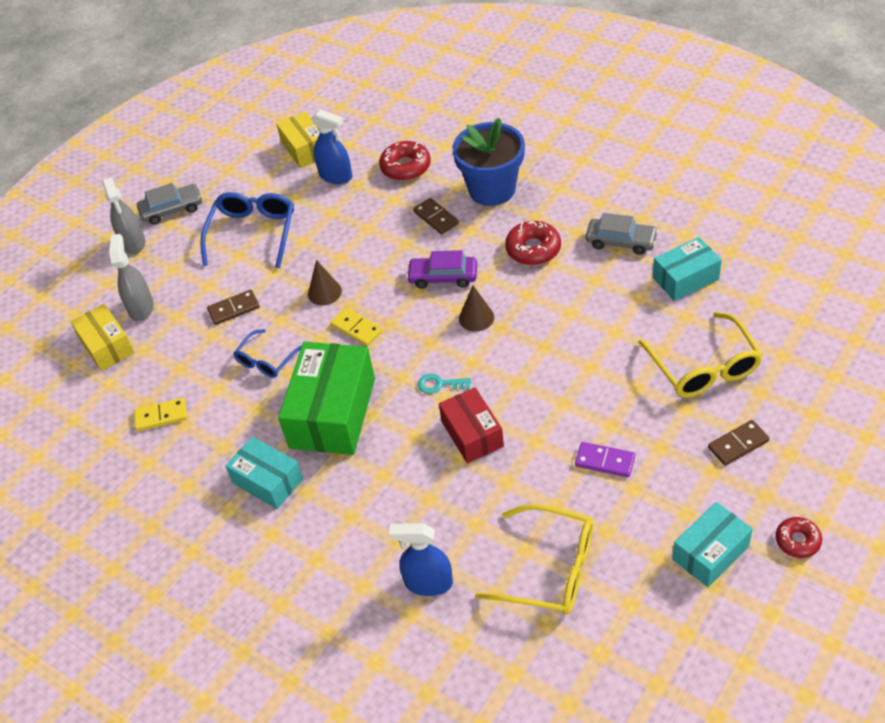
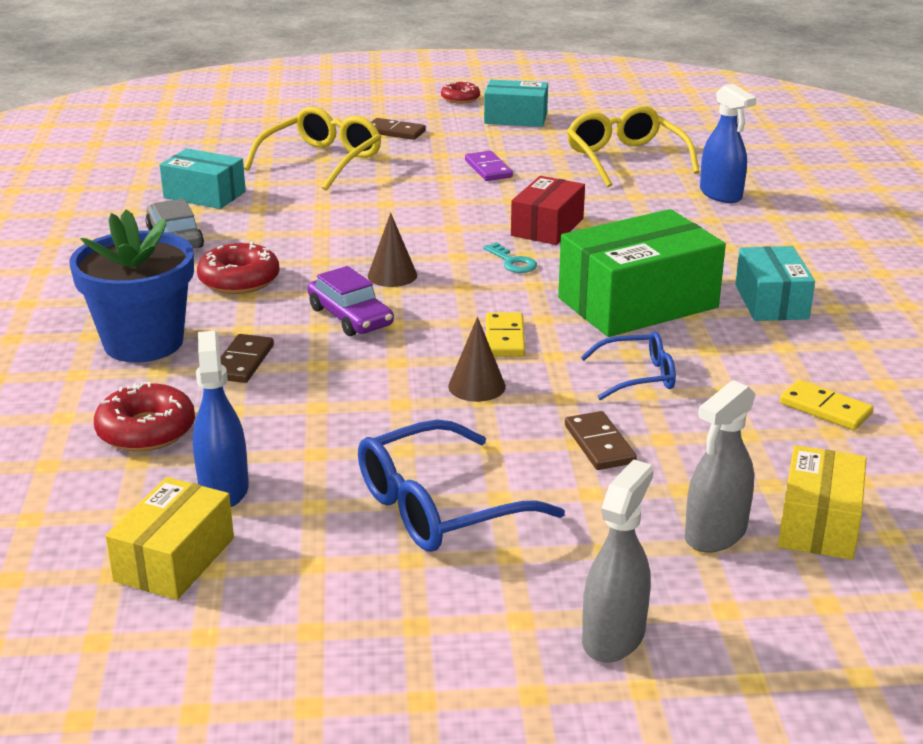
camera: 135 degrees left, 20 degrees down
grey car [137,183,203,225] -> none
brown domino [207,290,259,325] -> brown domino turned 45 degrees clockwise [565,411,637,470]

